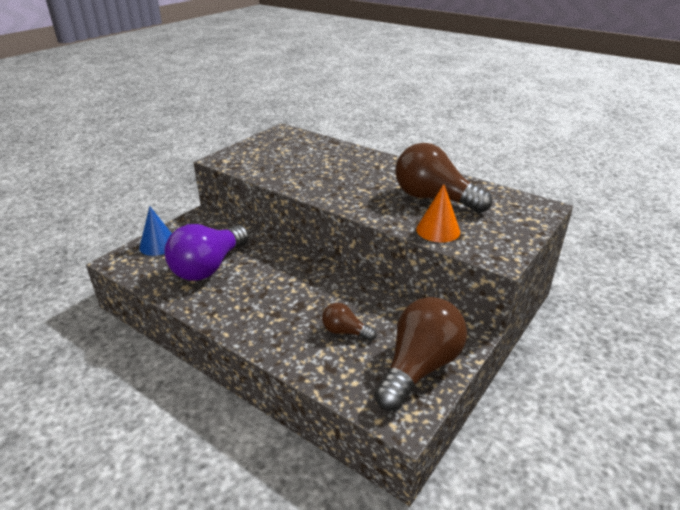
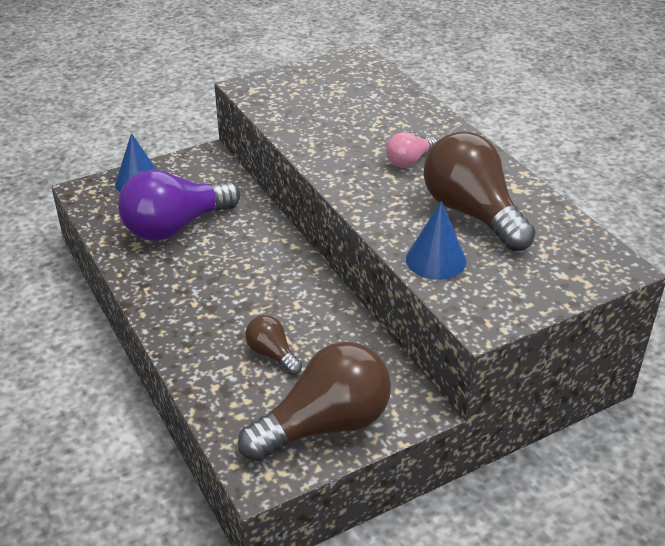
camera: 25 degrees right, 5 degrees up
orange cone [416,184,460,243] -> blue cone [406,201,466,280]
none -> pink light bulb [386,132,437,168]

